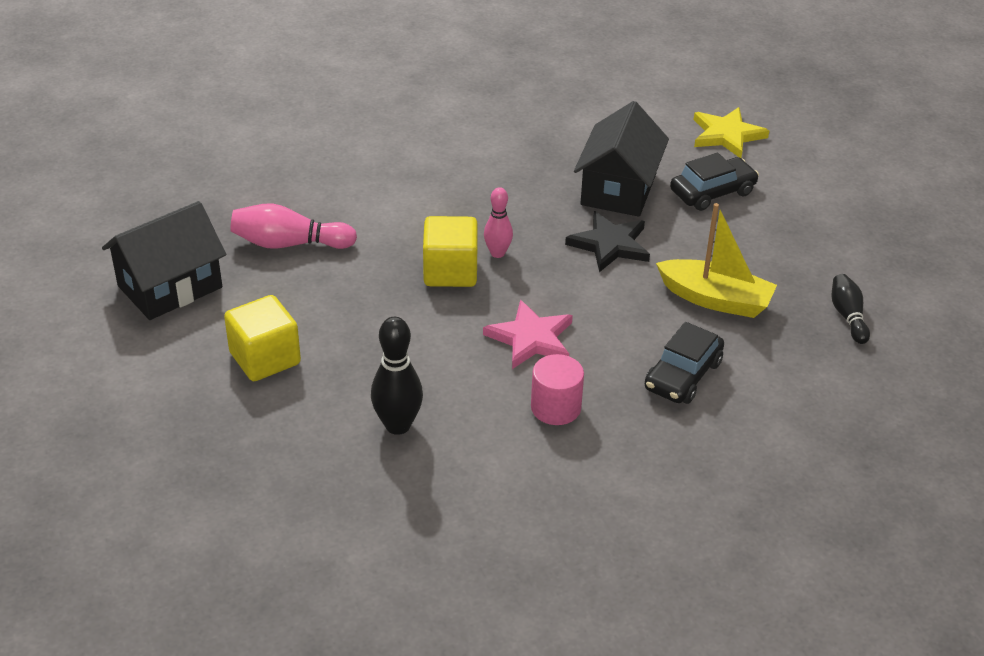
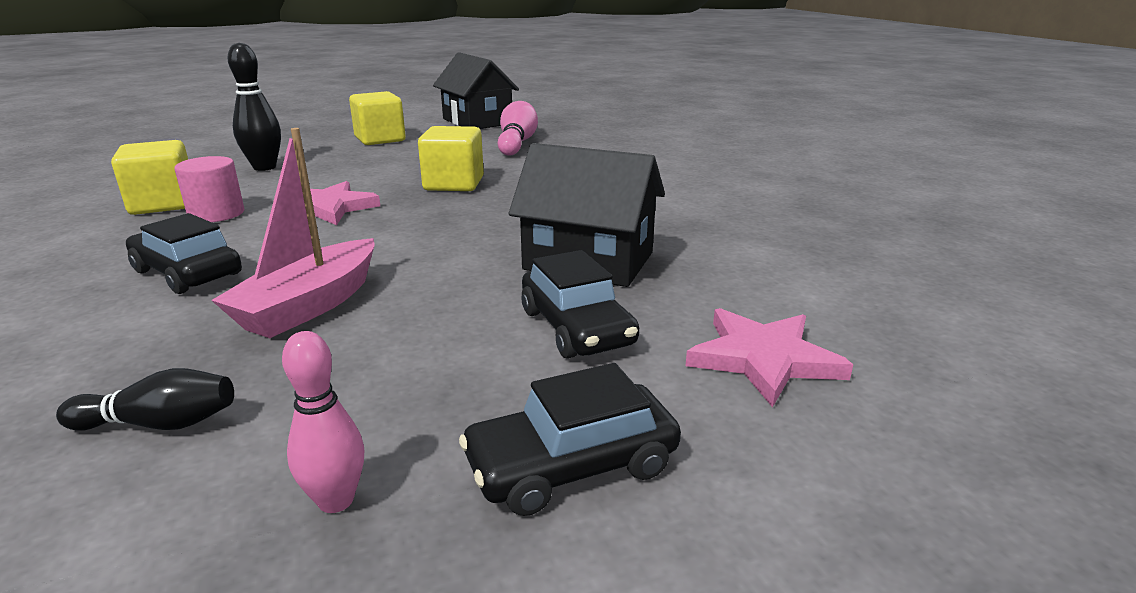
camera: 95 degrees right, 15 degrees down
pink bowling pin [484,187,513,258] -> pink bowling pin moved to [282,331,364,513]
black star [565,211,650,272] -> none
yellow boat [656,203,777,318] -> pink boat [211,128,374,338]
yellow star [694,107,769,158] -> pink star [685,308,853,408]
none -> yellow cube [111,140,188,215]
none -> black car [459,363,681,516]

